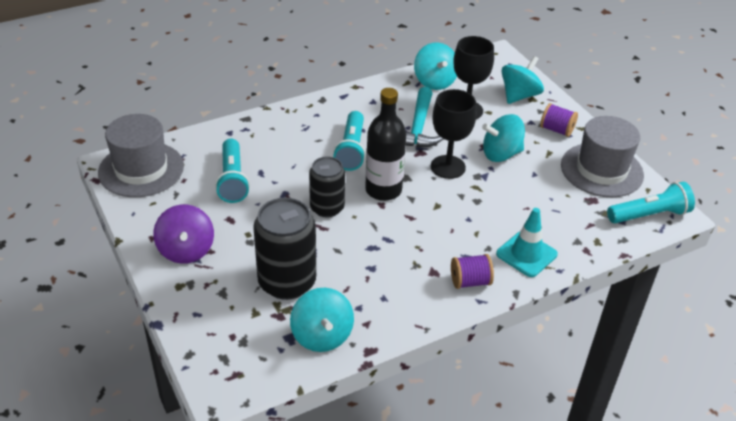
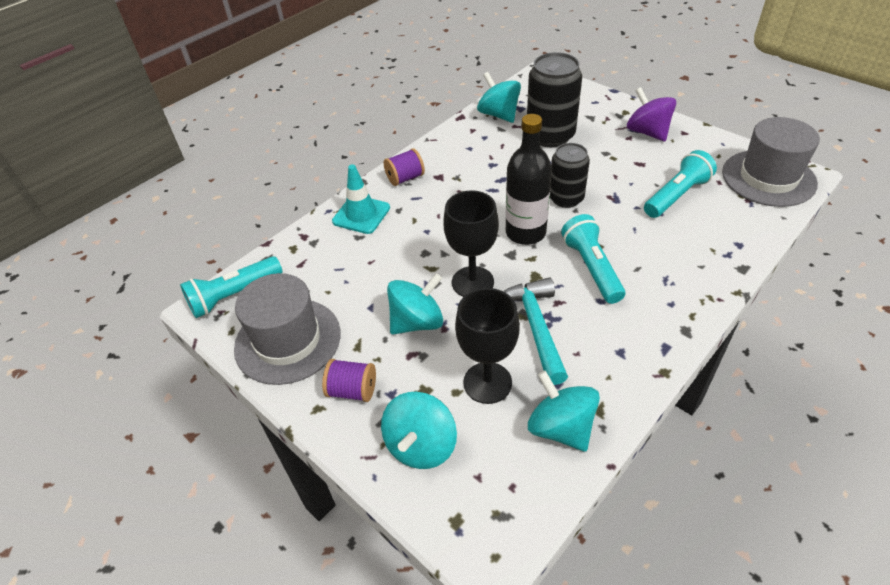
camera: 165 degrees right, 5 degrees up
turquoise flashlight [215,139,250,203] -> turquoise flashlight turned 75 degrees clockwise [644,150,717,218]

